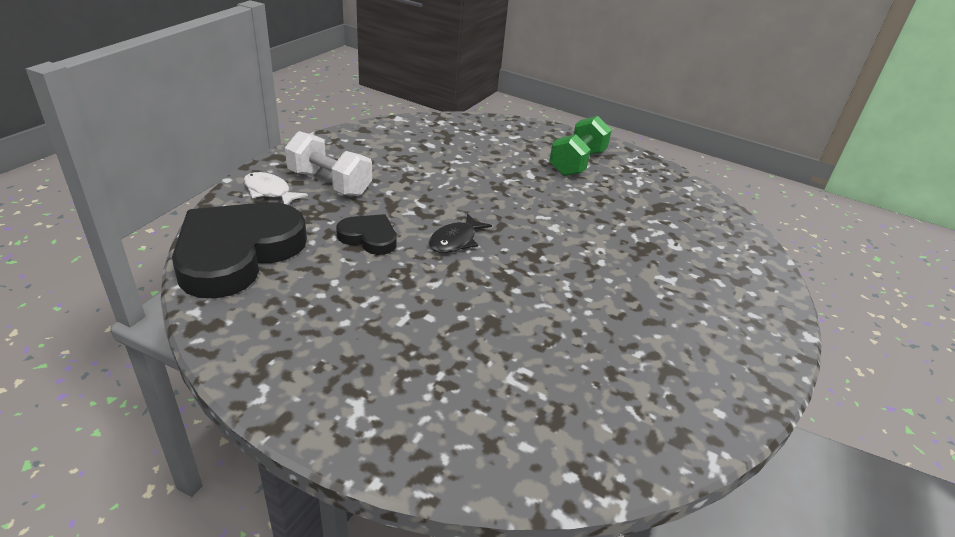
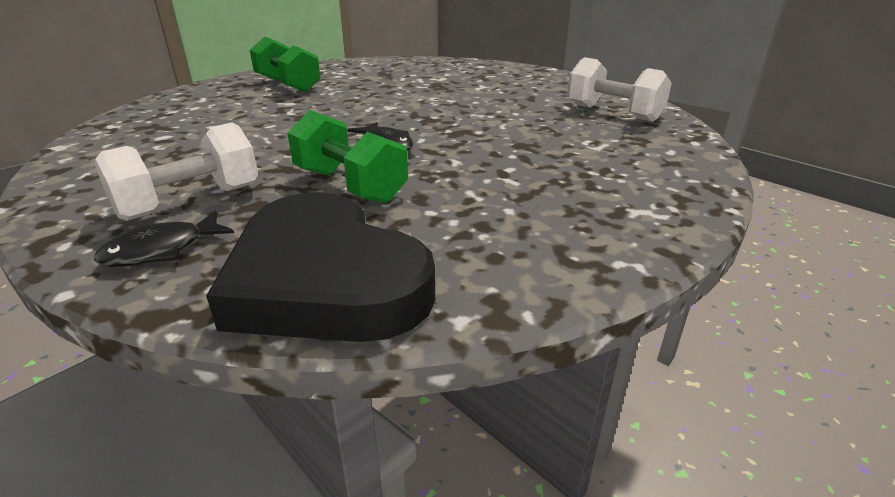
camera: 70 degrees left, 5 degrees down
white fish [243,172,308,205] -> black fish [94,211,234,267]
black heart [336,214,397,255] -> green dumbbell [288,110,408,203]
none -> white dumbbell [567,57,672,122]

